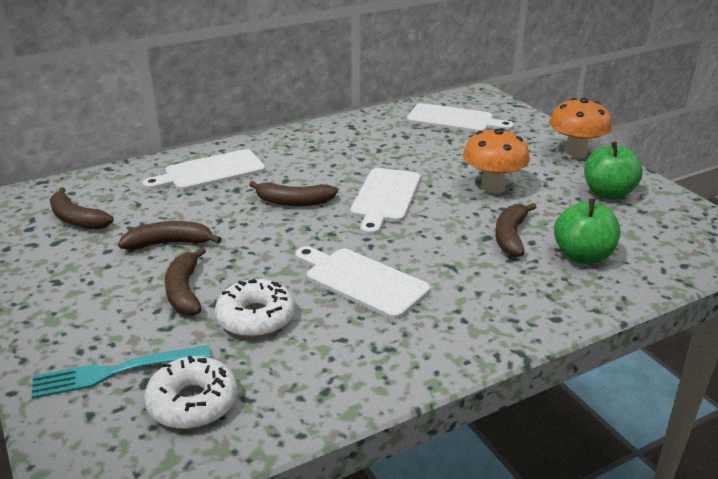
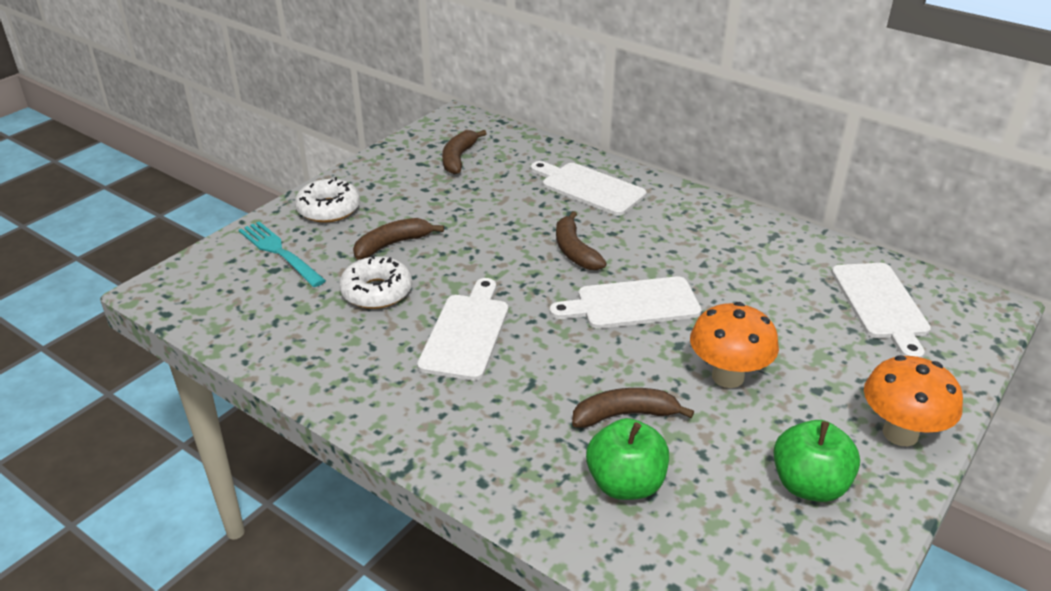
camera: 65 degrees right, 5 degrees up
brown banana [118,221,222,250] -> none
white donut [144,356,238,429] -> white donut moved to [295,177,360,223]

